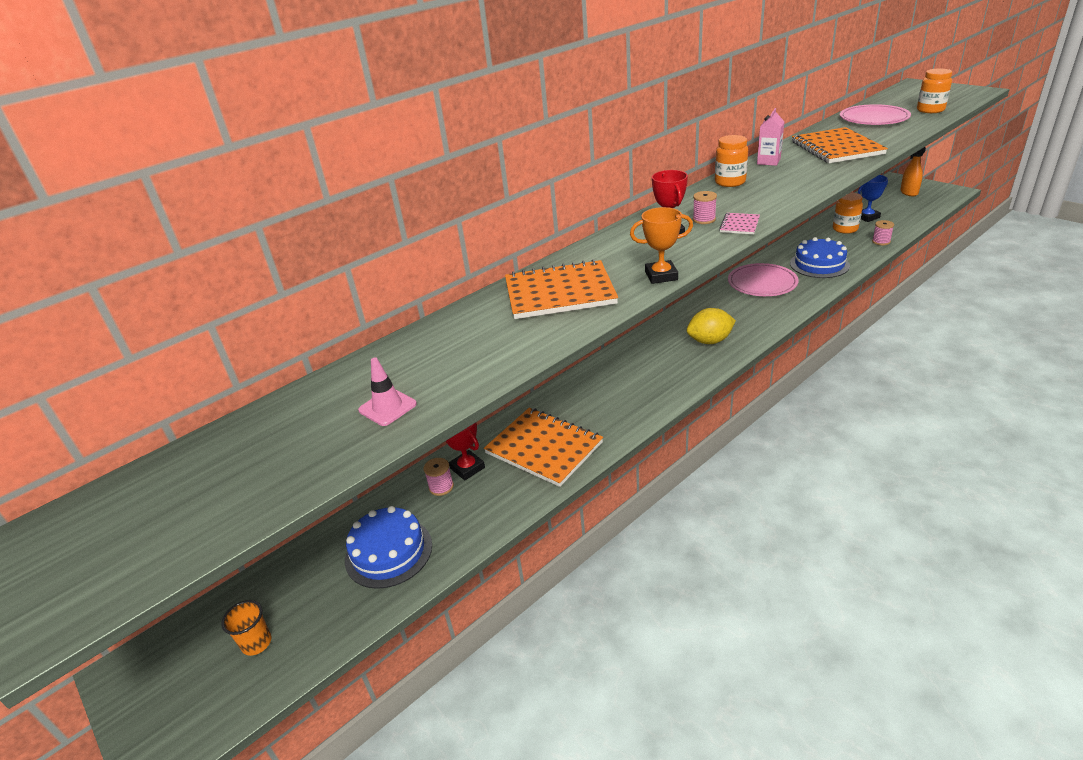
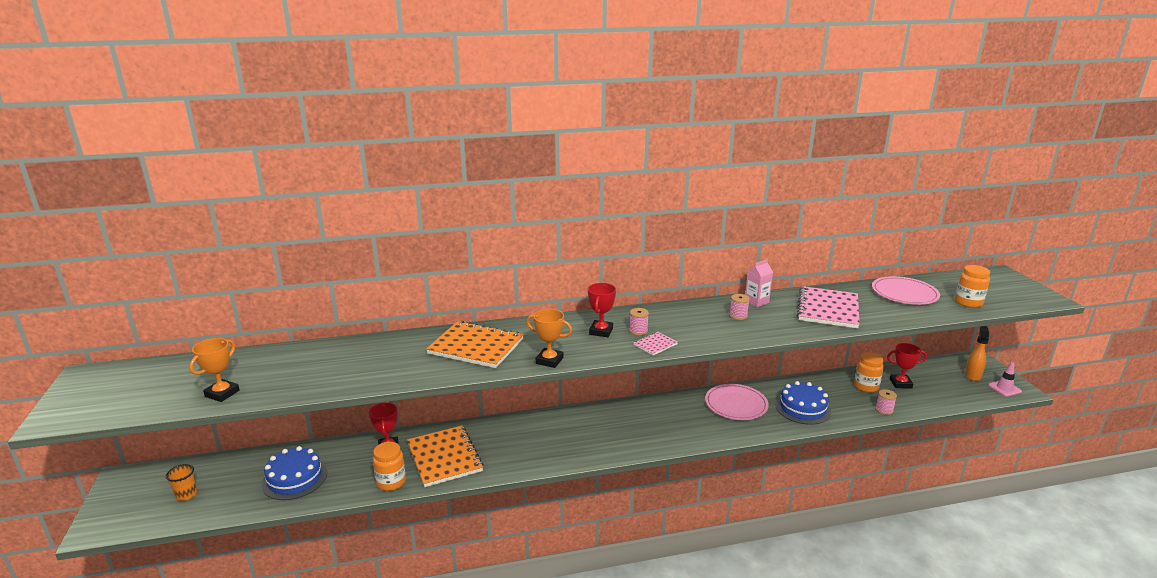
camera: 25 degrees right, 10 degrees down
pink traffic cone [358,358,417,426] -> pink traffic cone moved to [988,362,1022,396]
pink spool [424,458,454,496] -> pink spool moved to [729,294,750,320]
yellow lemon [687,308,736,344] -> none
orange jar [715,135,748,187] -> orange jar moved to [373,442,406,491]
orange notebook [792,127,888,163] -> pink notebook [797,286,860,328]
blue trophy [858,175,888,222] -> red trophy [887,343,927,389]
none -> orange trophy [189,338,240,402]

